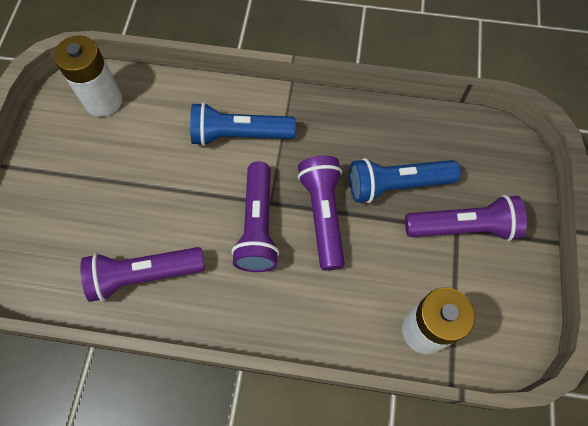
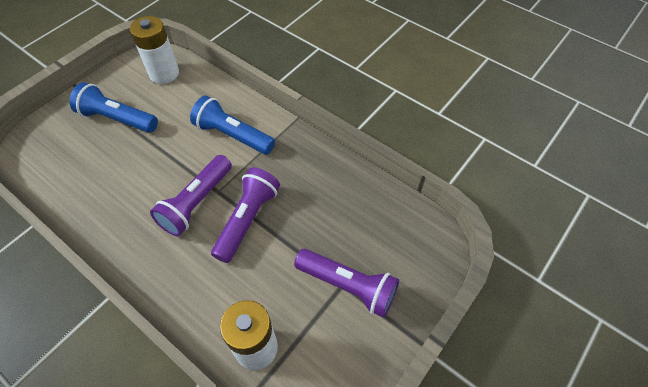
camera: 30 degrees right, 10 degrees down
purple flashlight [80,247,205,302] -> none
blue flashlight [349,158,461,203] -> blue flashlight moved to [69,82,158,133]

